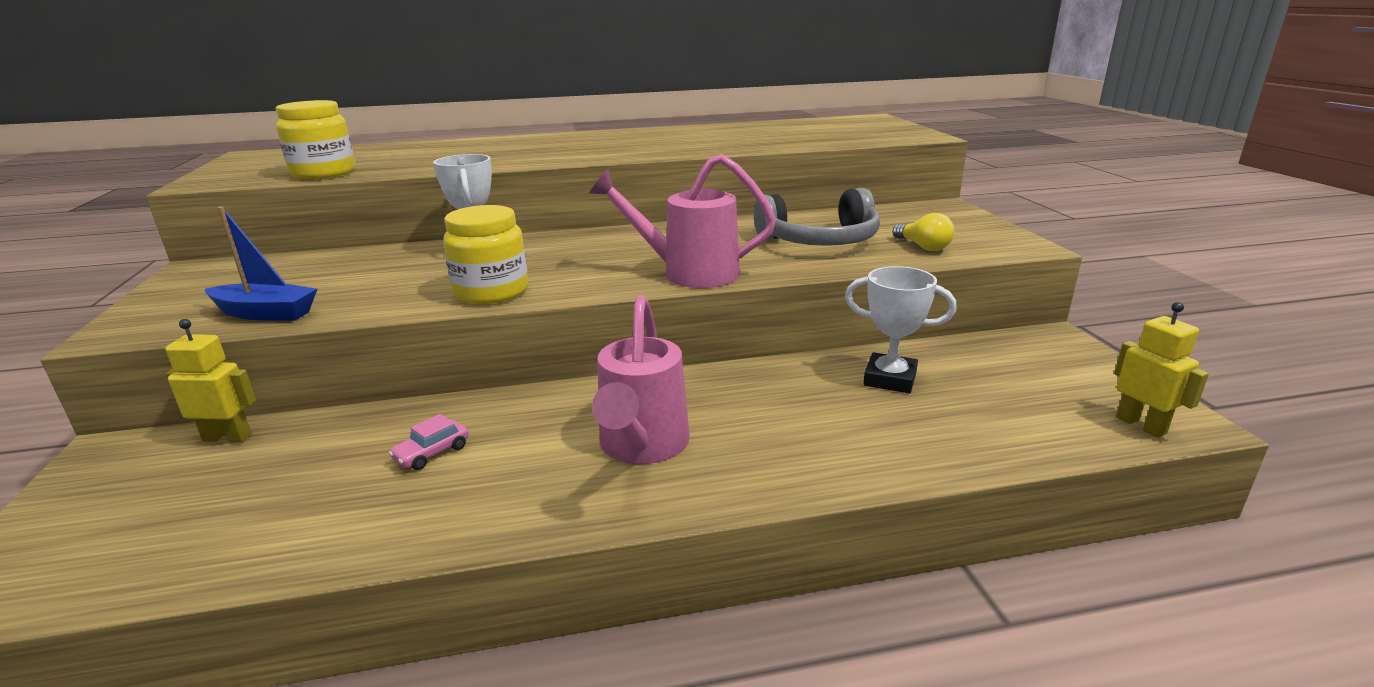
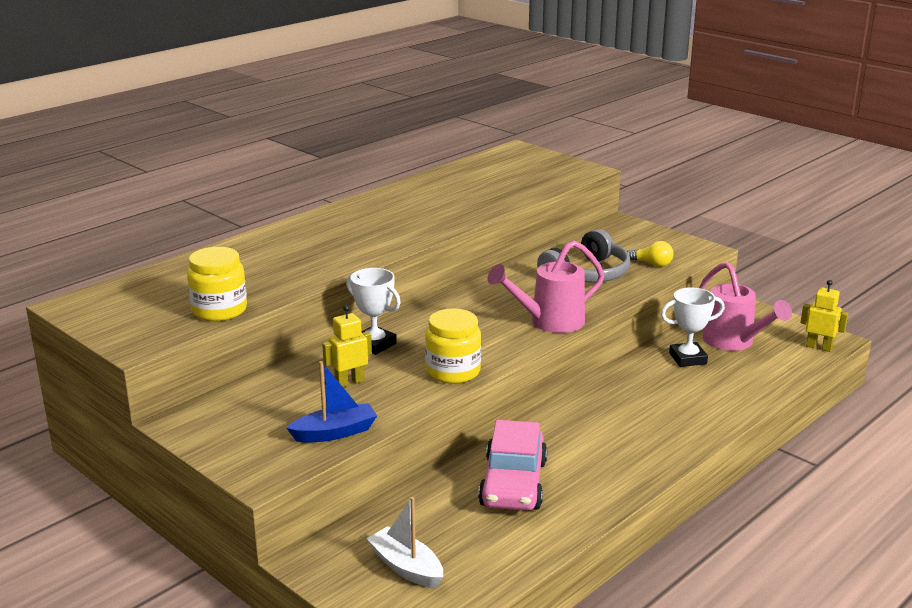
camera: 35 degrees left, 0 degrees up
yellow robot [165,319,256,443] -> yellow robot moved to [322,305,372,387]
pink car [389,414,469,470] -> pink car [478,420,547,511], size x2.50
pink watering can [592,295,690,464] -> pink watering can moved to [699,262,792,351]
none -> white boat [366,497,443,588]

